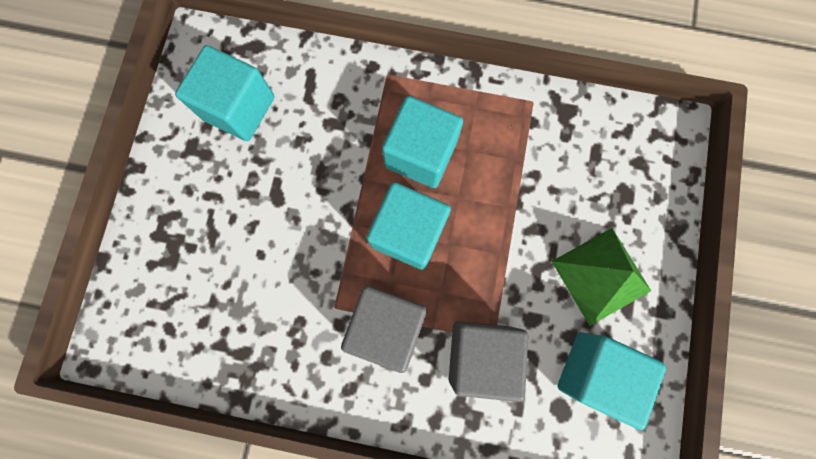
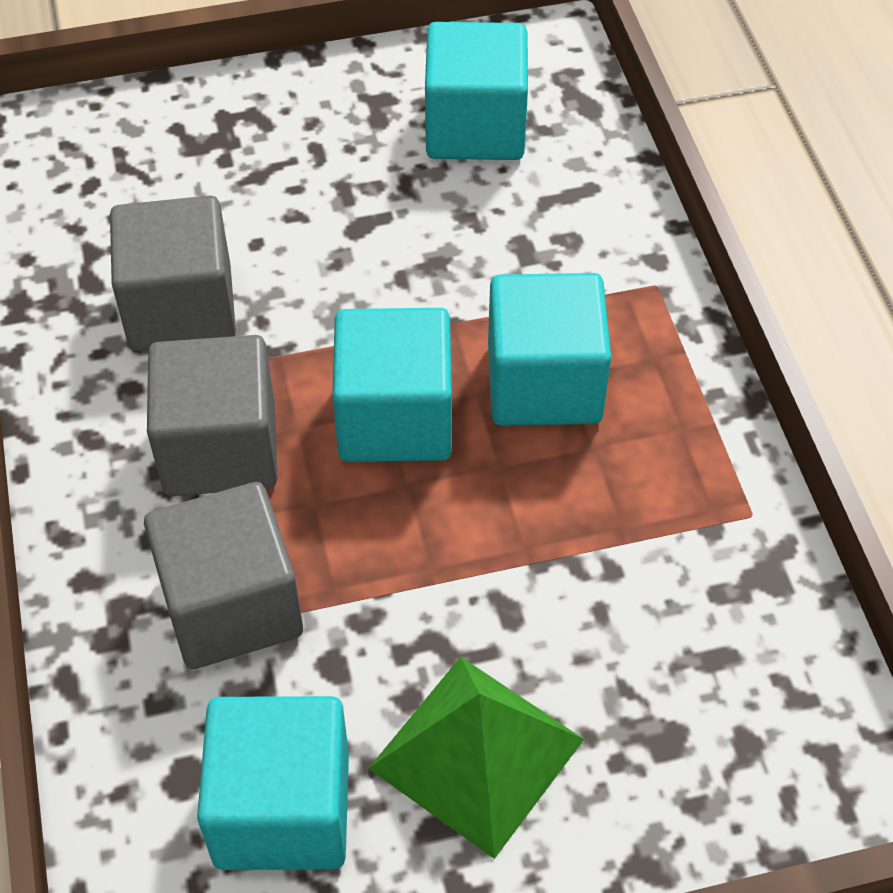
camera: 65 degrees right, 25 degrees down
none -> grey cube [110,196,236,351]

